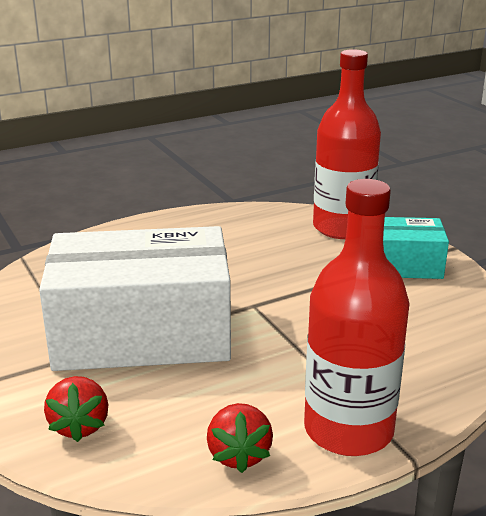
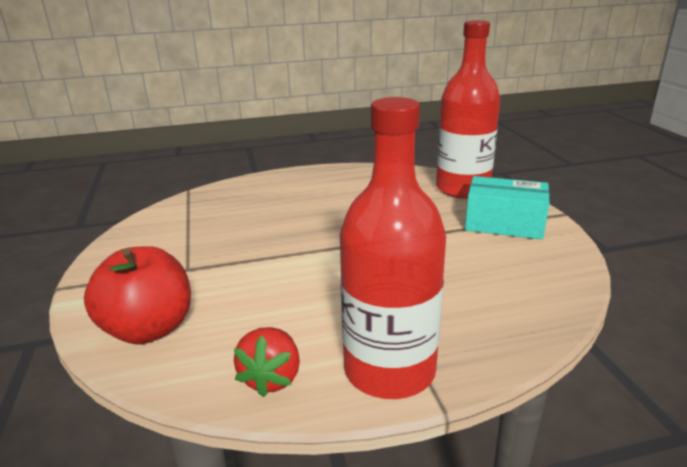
camera: 15 degrees right, 0 degrees up
white box [39,226,231,371] -> none
red strawberry [44,376,108,442] -> red apple [84,246,191,344]

